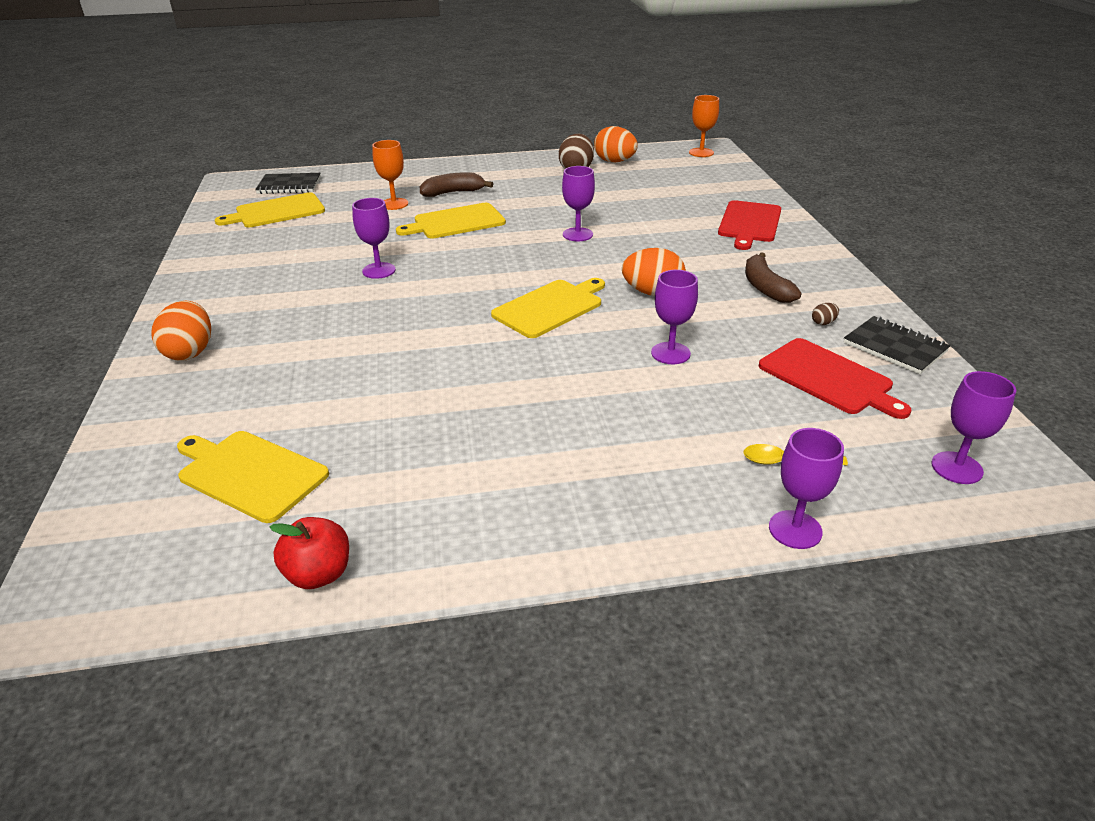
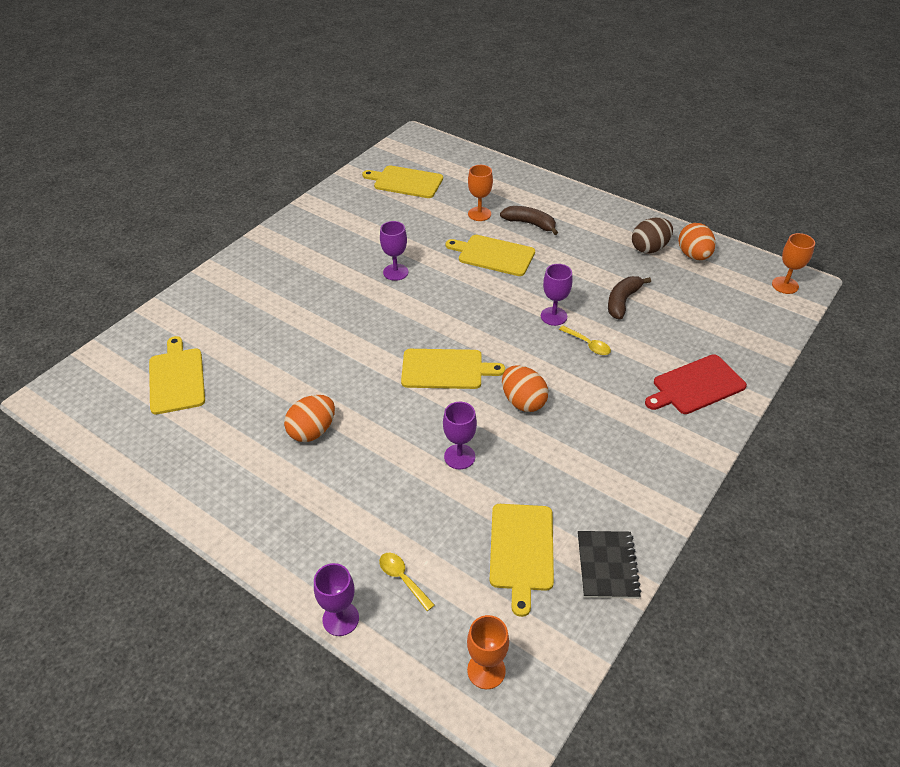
camera: 45 degrees right, 10 degrees up
orange egg [151,301,211,361] -> orange egg moved to [284,395,335,442]
black notebook [255,173,321,194] -> none
red apple [270,517,349,589] -> none
brown banana [745,252,802,303] -> brown banana moved to [608,276,651,319]
red cutting board [759,338,912,419] -> yellow cutting board [490,504,554,617]
brown egg [812,303,839,325] -> none
purple goblet [931,371,1016,484] -> orange goblet [467,615,509,689]
none -> yellow spoon [559,326,611,355]

